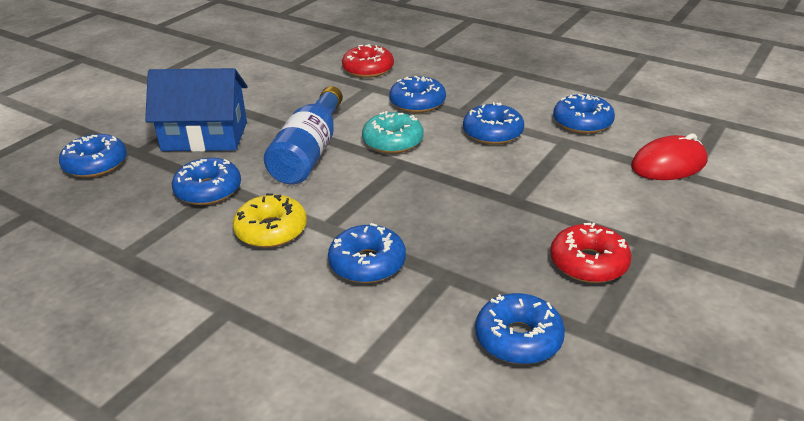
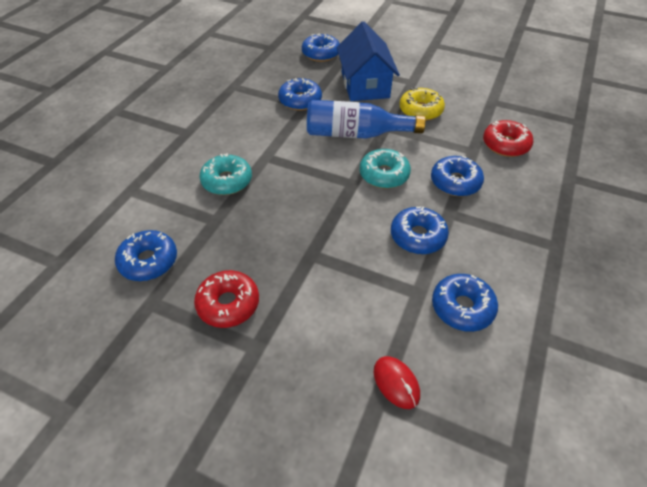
camera: 80 degrees right, 15 degrees up
yellow donut [233,193,307,248] -> yellow donut moved to [399,87,445,121]
blue donut [328,223,406,283] -> turquoise donut [199,153,252,195]
red mouse [631,133,708,180] -> red mouse [374,356,420,409], size x0.66

